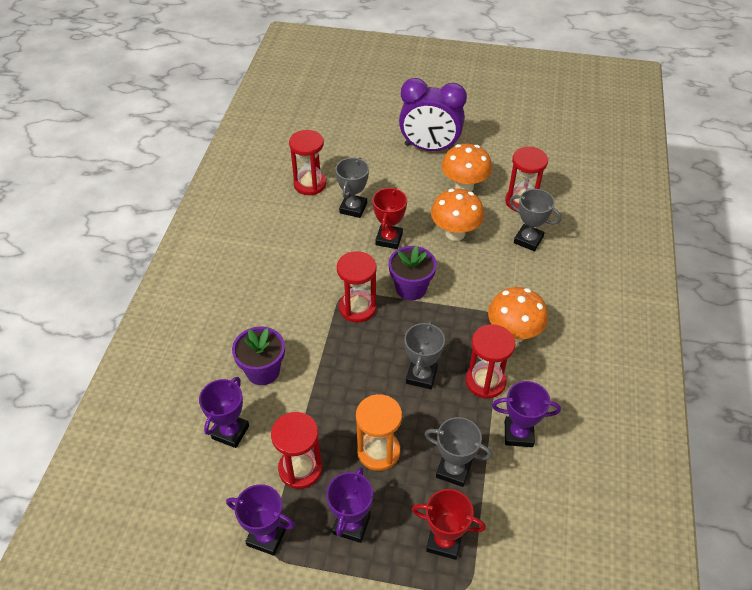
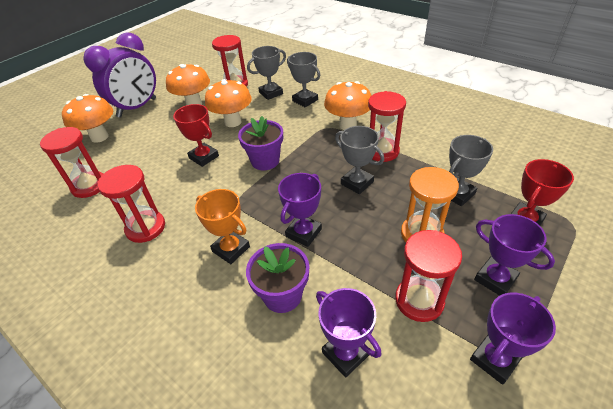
camera: 60 degrees left, 5 degrees down
grey trophy [336,157,369,218] -> grey trophy moved to [287,52,320,108]
red hourglass [337,251,377,323] -> red hourglass moved to [98,165,165,243]
purple trophy [492,381,561,447] -> purple trophy moved to [278,173,322,247]
none -> orange mushroom [62,94,113,143]
none -> orange trophy [195,189,250,264]

